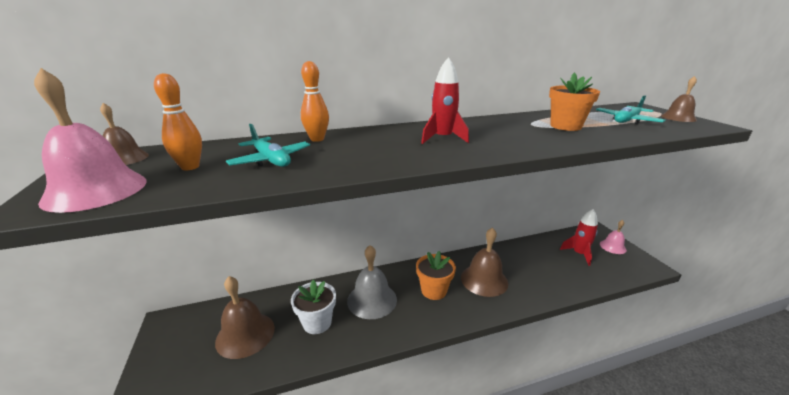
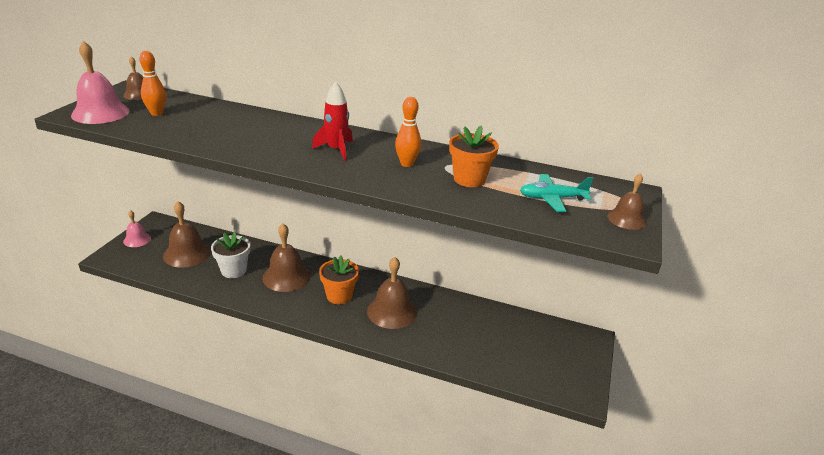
camera: 35 degrees right, 5 degrees up
turquoise plane [226,124,310,167] -> none
orange bowling pin [301,61,329,142] -> orange bowling pin moved to [395,97,421,167]
grey bell [347,245,397,319] -> brown bell [263,224,311,292]
red rocket [560,209,598,266] -> none
pink bell [600,220,627,254] -> pink bell moved to [123,210,151,247]

